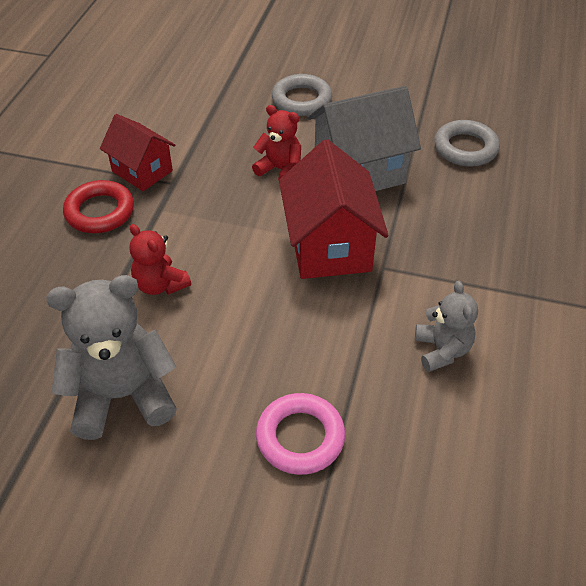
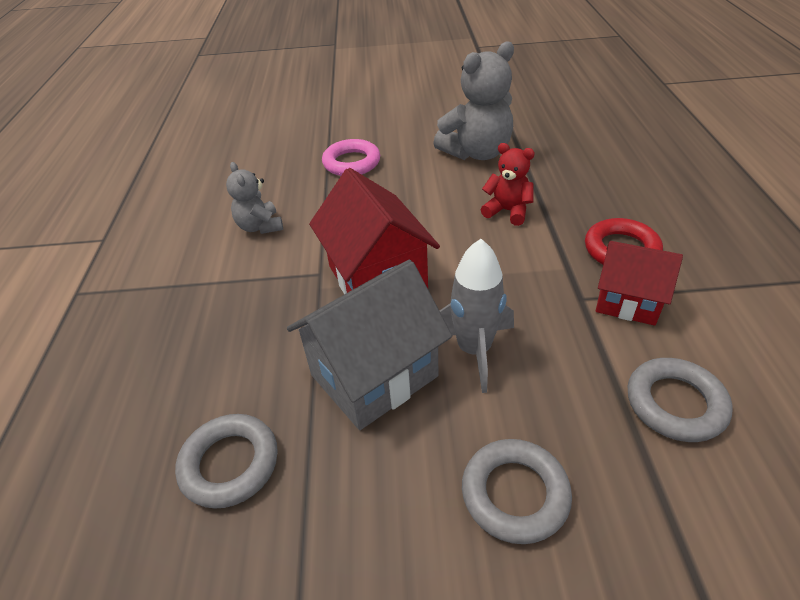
camera: 165 degrees right, 5 degrees down
red teddy bear [252,105,301,180] -> grey rocket [439,239,514,393]
none -> grey ring [627,358,733,442]

